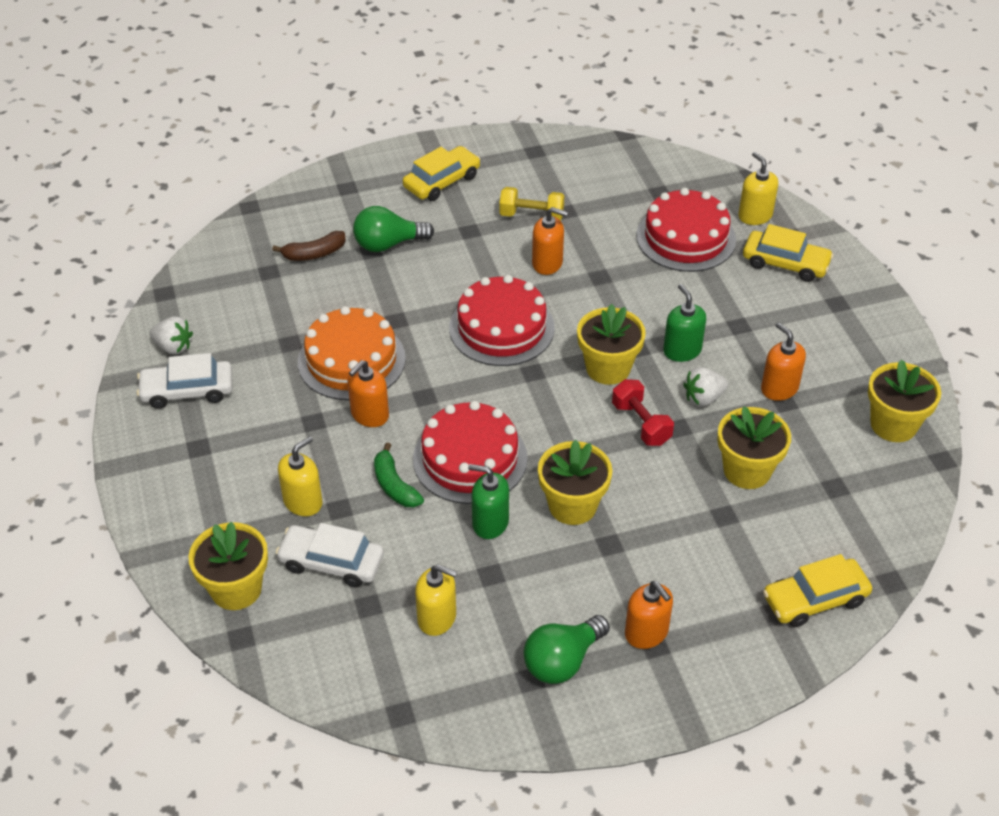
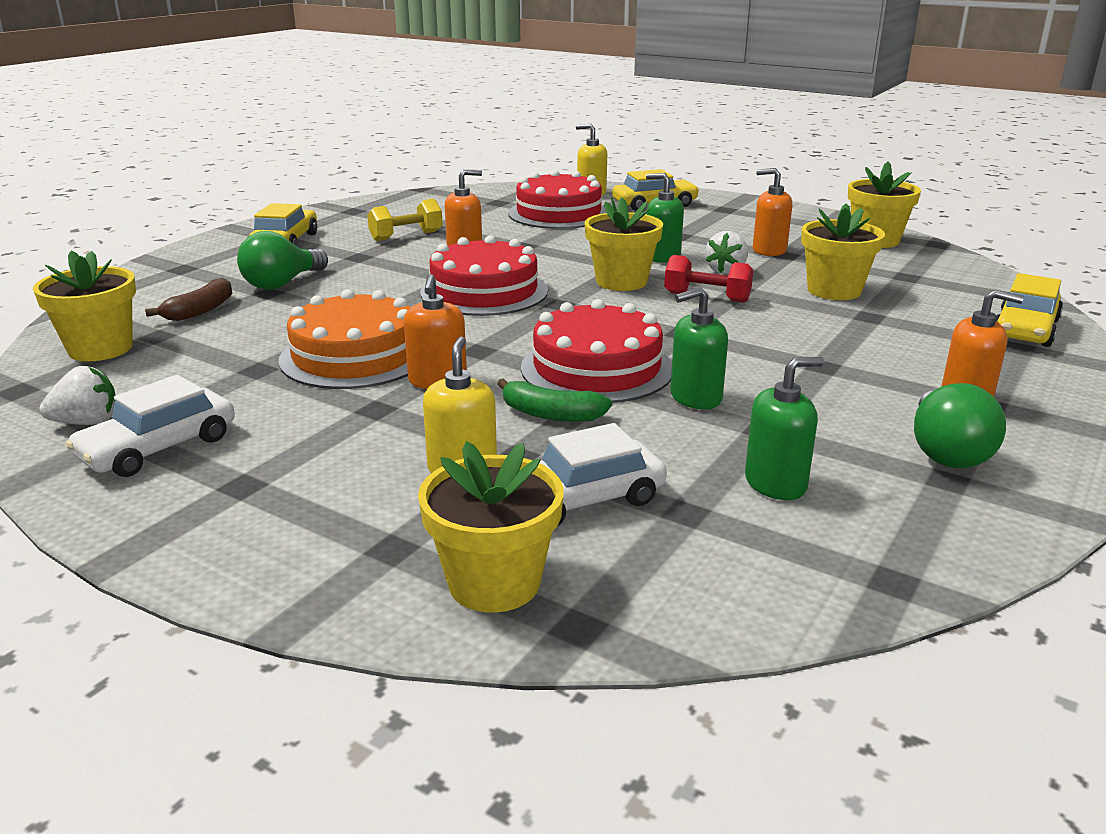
camera: 40 degrees left, 20 degrees down
yellow soap dispenser [415,564,457,636] -> green soap dispenser [745,357,824,500]
yellow flower pot [538,440,612,525] -> yellow flower pot moved to [33,251,136,361]

